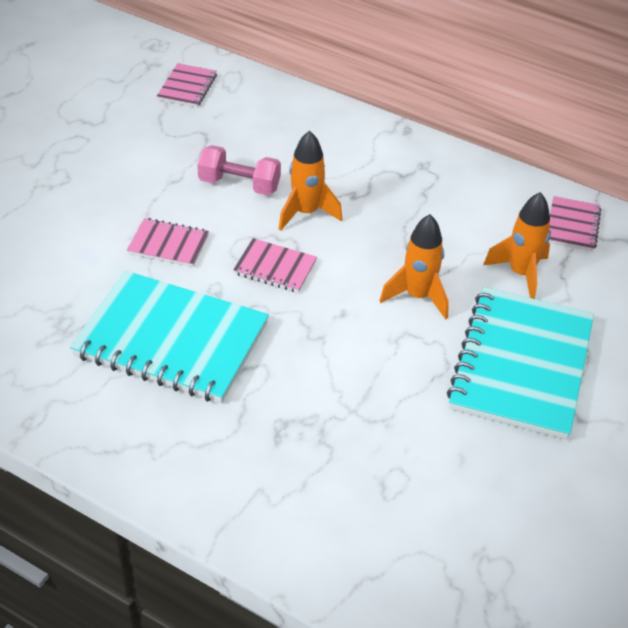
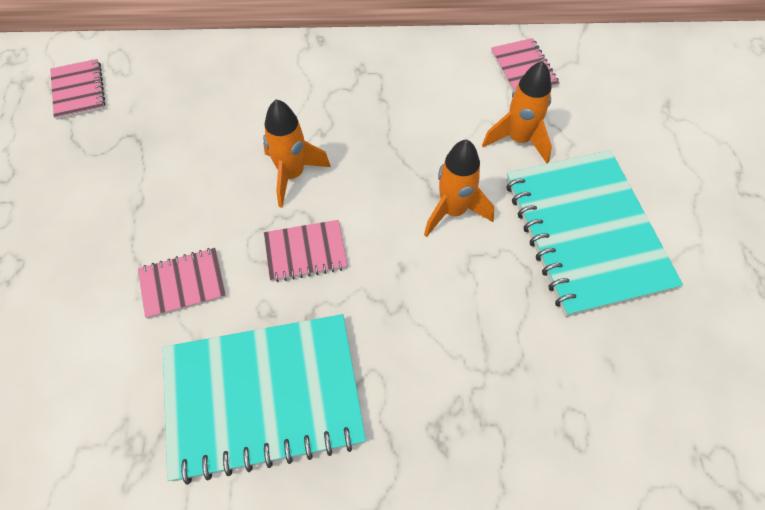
camera: 30 degrees left, 15 degrees up
pink dumbbell [197,145,281,195] -> none

